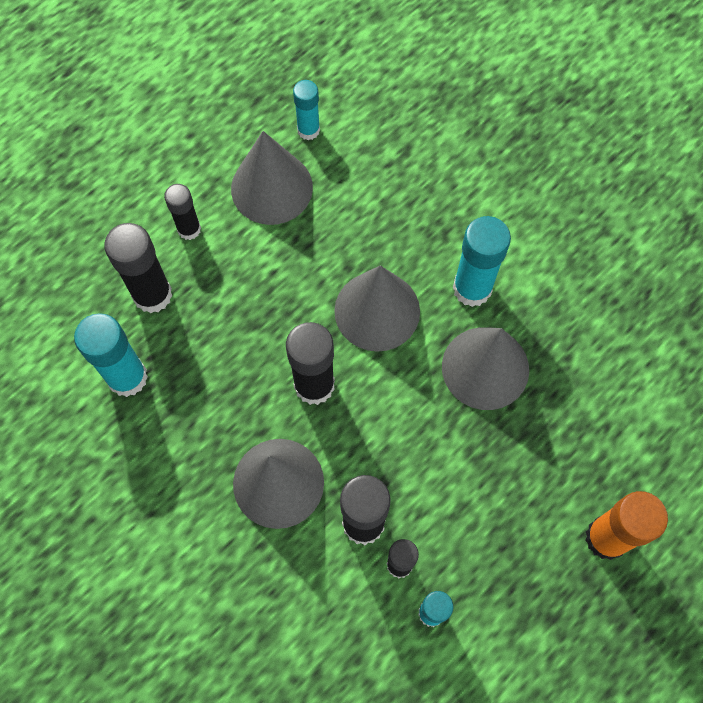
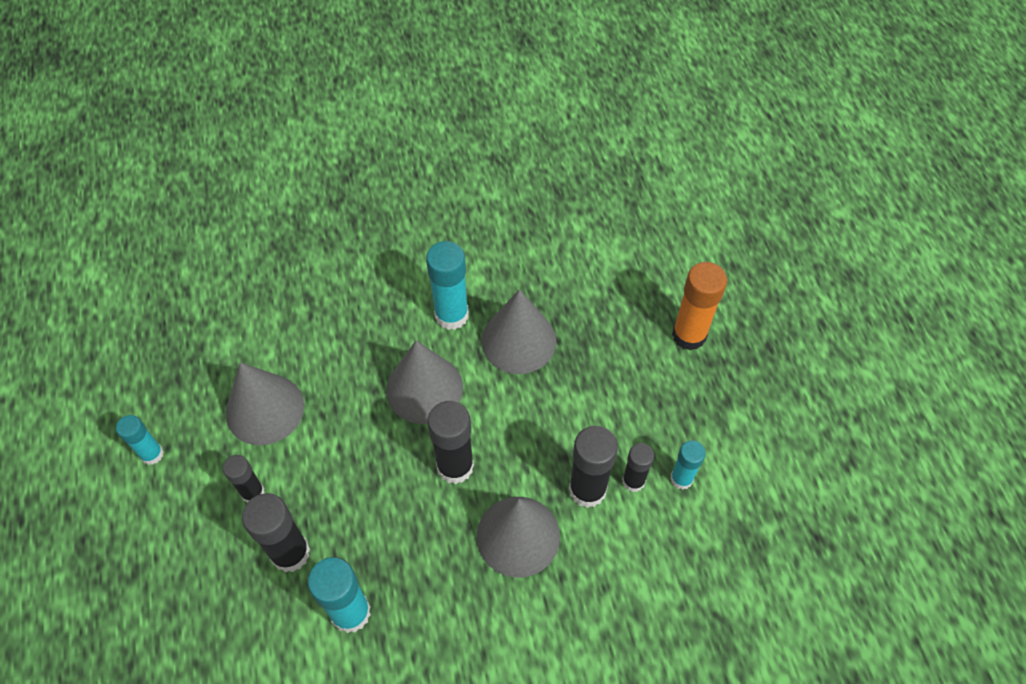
camera: 60 degrees left, 10 degrees down
turquoise glue stick [293,80,320,140] -> turquoise glue stick moved to [116,415,164,465]

